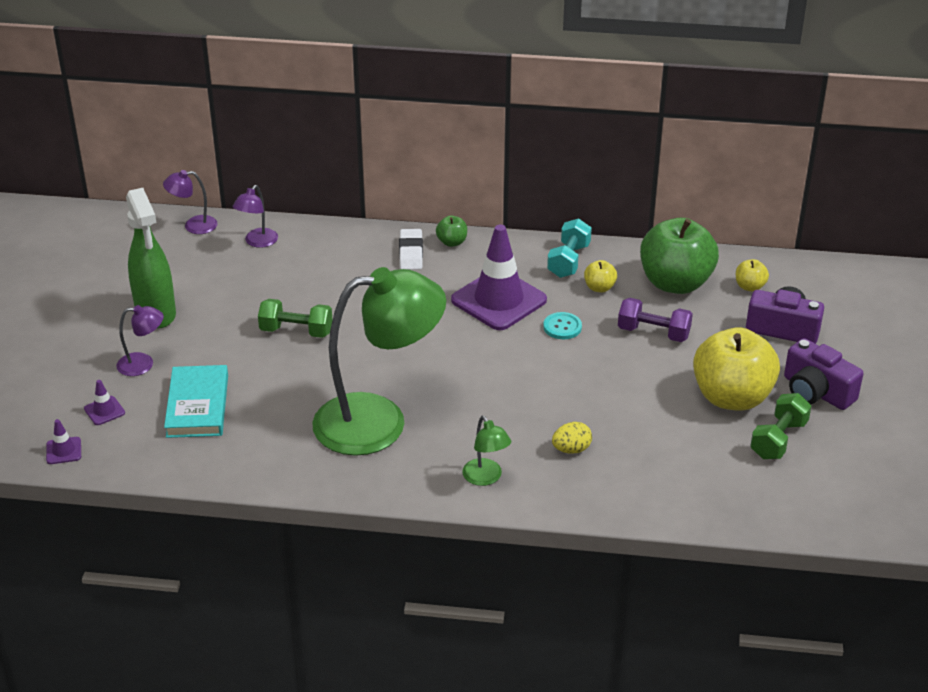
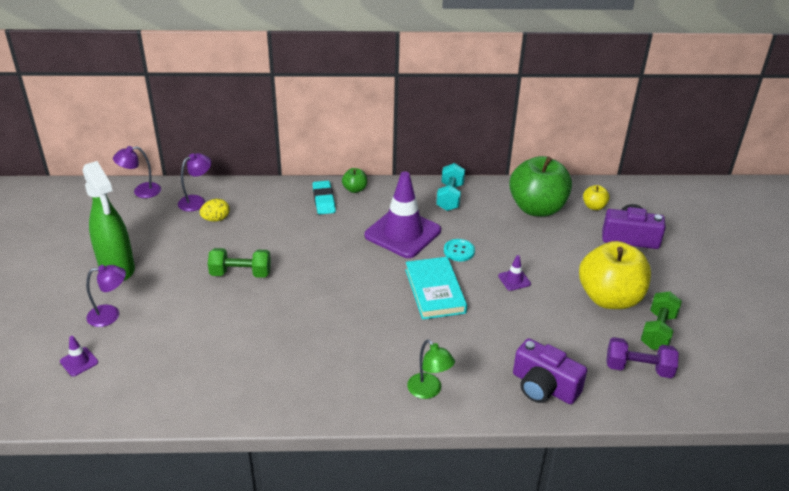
camera: 10 degrees left, 0 degrees up
purple traffic cone [46,419,81,464] -> purple traffic cone moved to [498,255,531,291]
turquoise book [164,365,228,438] -> turquoise book moved to [405,257,467,320]
purple lamp [233,185,278,248] -> purple lamp turned 150 degrees counterclockwise [178,153,211,212]
green lamp [312,267,446,456] -> none
white eraser [399,229,423,270] -> turquoise eraser [312,181,336,215]
yellow egg [552,422,592,453] -> yellow egg moved to [200,199,230,222]
yellow apple [584,260,617,292] -> none
purple dumbbell [618,298,693,342] -> purple dumbbell moved to [606,337,679,378]
purple camera [784,338,863,410] -> purple camera moved to [513,338,587,404]

